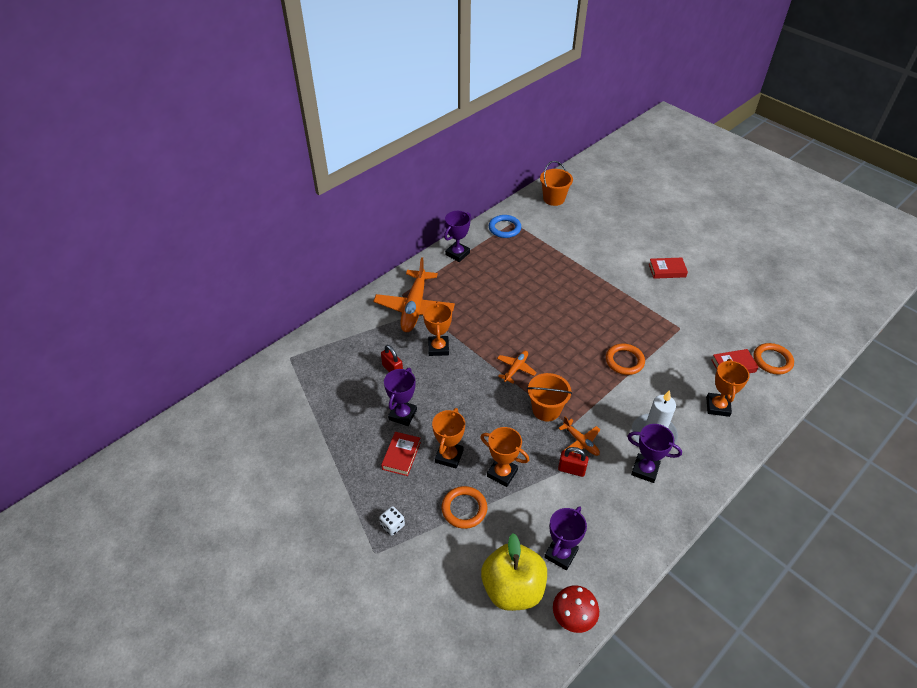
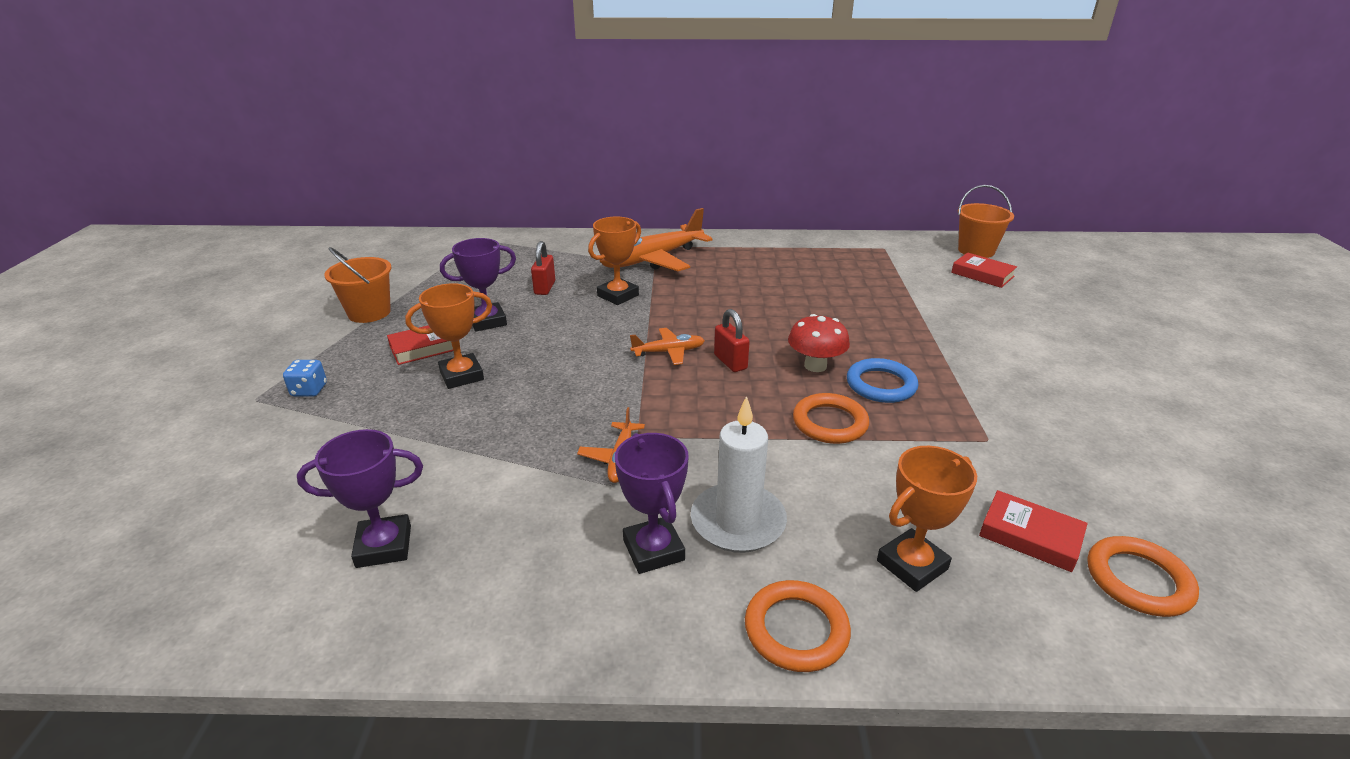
camera: 45 degrees right, 15 degrees down
white dice [379,506,405,536] -> blue dice [283,360,327,397]
orange ring [441,486,487,529] -> orange ring moved to [745,580,851,672]
purple trophy [444,211,471,262] -> none
orange trophy [480,427,529,487] -> none
yellow apple [481,533,547,611] -> none
blue ring [489,215,521,238] -> blue ring moved to [847,358,918,403]
orange bucket [527,373,572,421] -> orange bucket moved to [324,247,391,323]
red mushroom [553,585,599,633] -> red mushroom moved to [788,314,850,372]
red padlock [558,447,589,477] -> red padlock moved to [714,309,750,372]
red book [649,258,688,279] -> red book moved to [951,253,1017,288]

